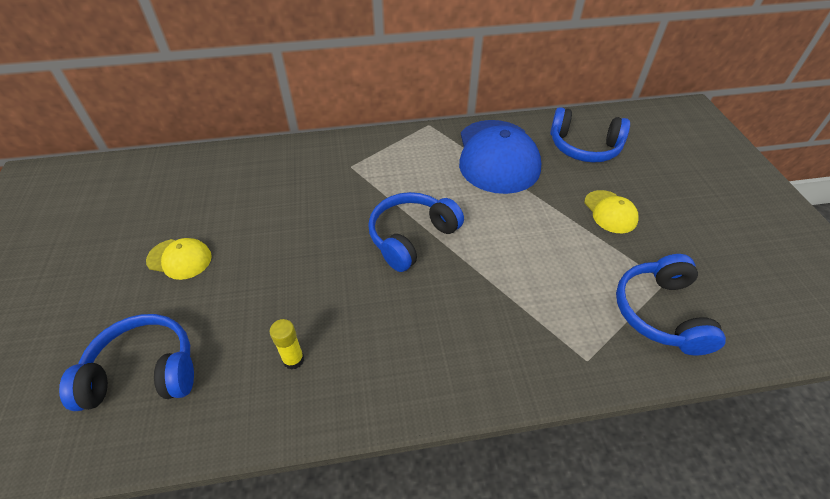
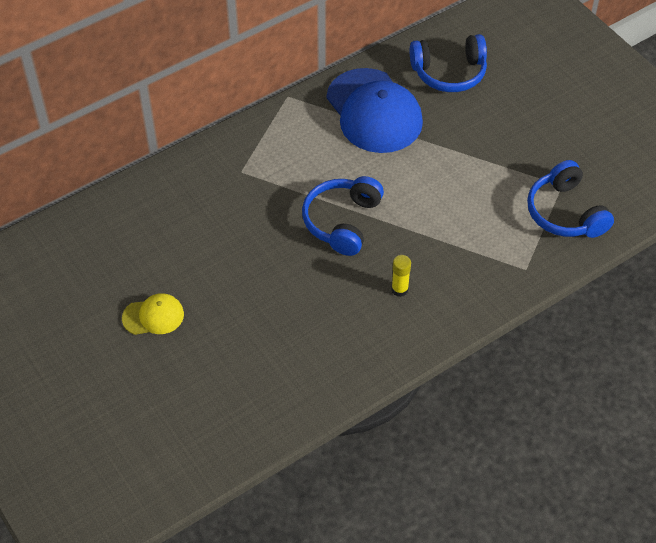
camera: 25 degrees left, 5 degrees up
blue headphones [59,314,194,411] -> none
yellow glue stick [270,319,304,370] -> yellow glue stick moved to [391,255,411,297]
yellow cap [584,190,639,233] -> none

